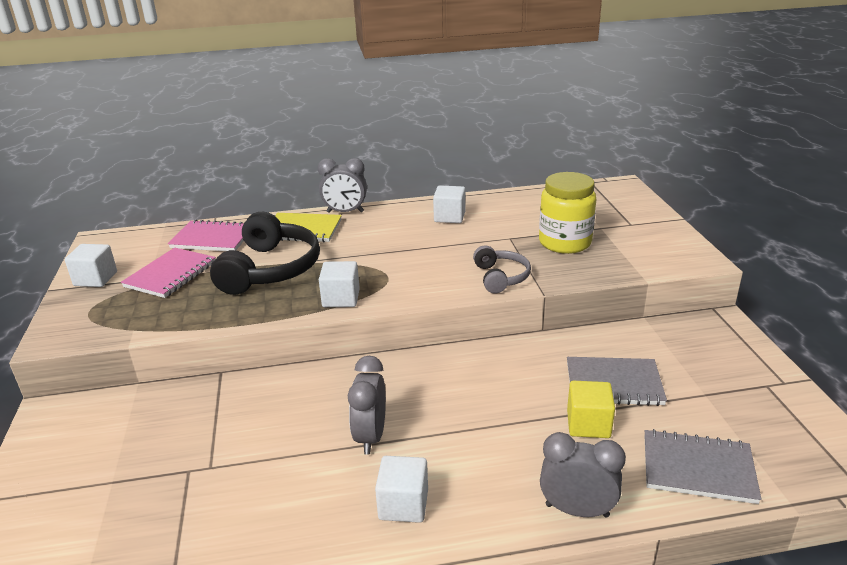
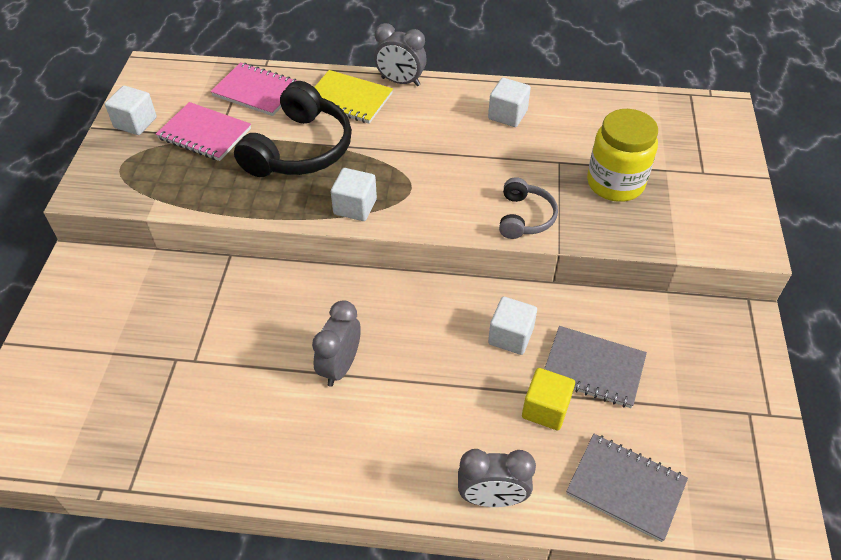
camera: 15 degrees right, 20 degrees up
pink notebook [121,248,216,298] -> pink notebook turned 75 degrees clockwise [156,102,251,161]
white cube [375,456,428,523] -> white cube moved to [488,296,537,355]
grey clock [540,432,626,518] -> grey clock turned 150 degrees clockwise [458,449,536,507]

